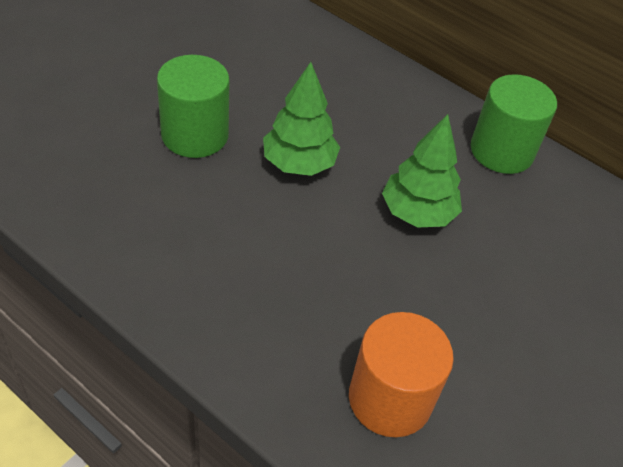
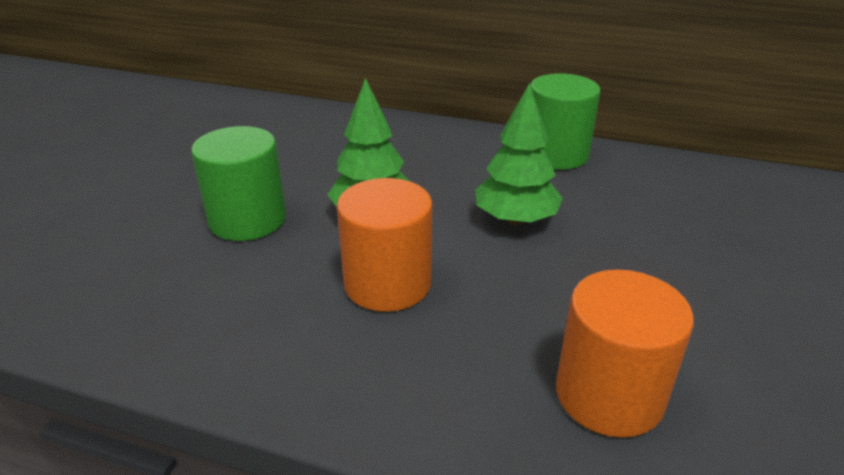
camera: 15 degrees left, 15 degrees down
none -> orange cylinder [337,178,432,312]

